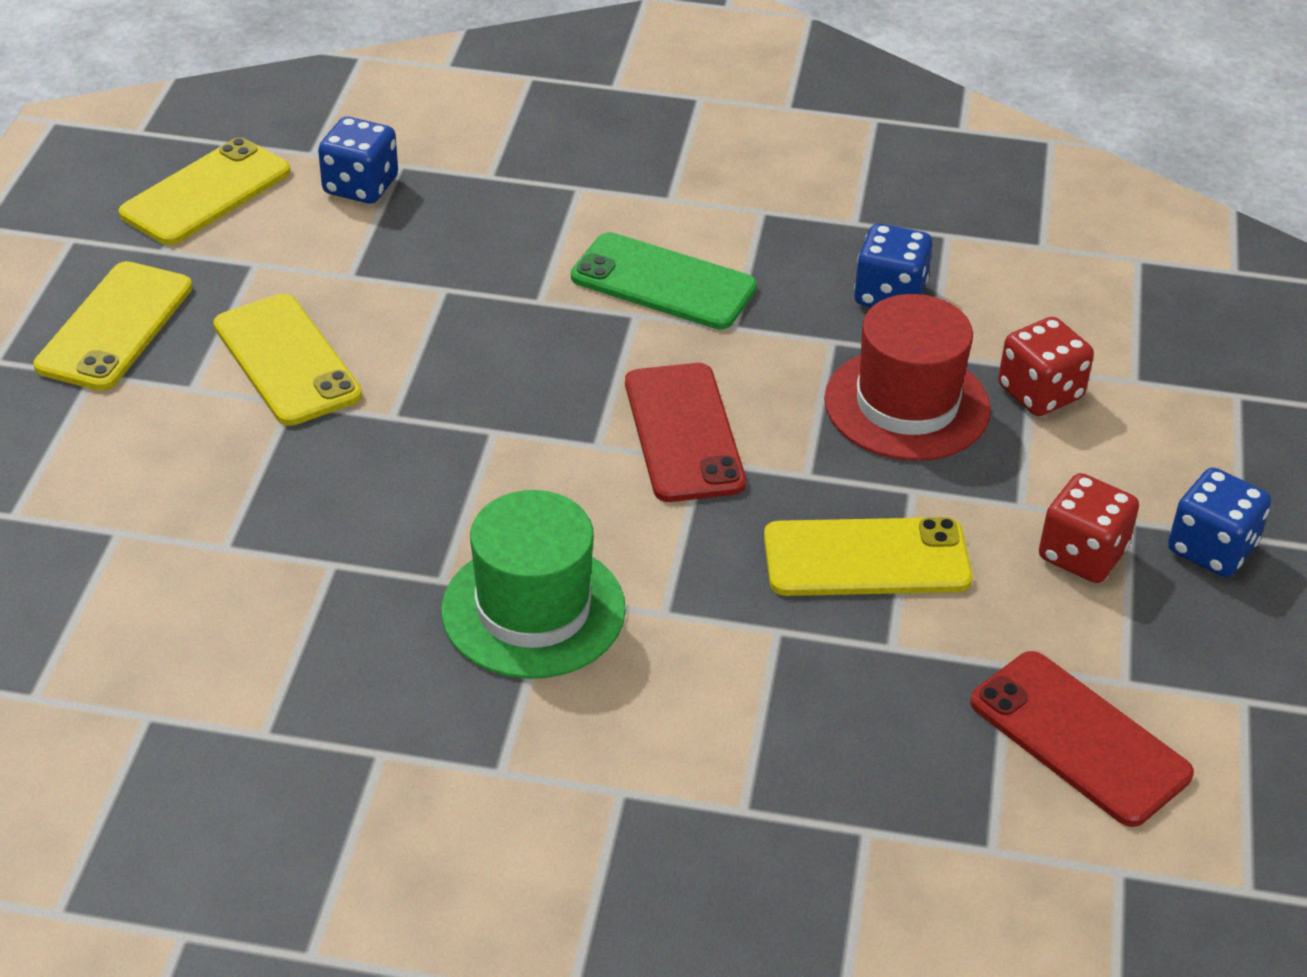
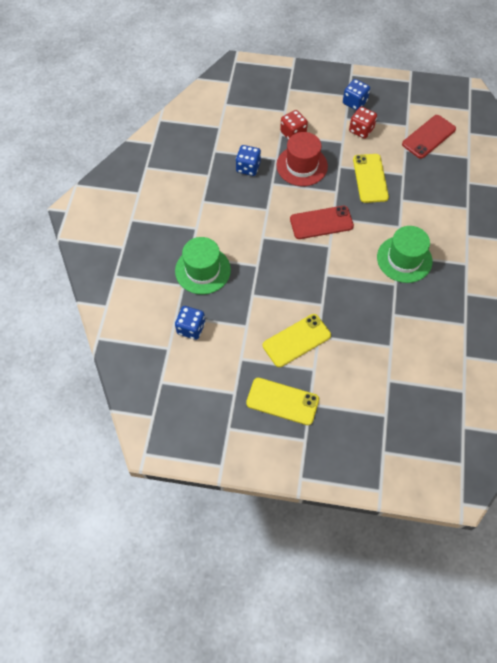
camera: 90 degrees left, 20 degrees up
yellow phone [118,138,290,245] -> none
green phone [571,232,757,330] -> none
none -> green hat [175,237,231,294]

